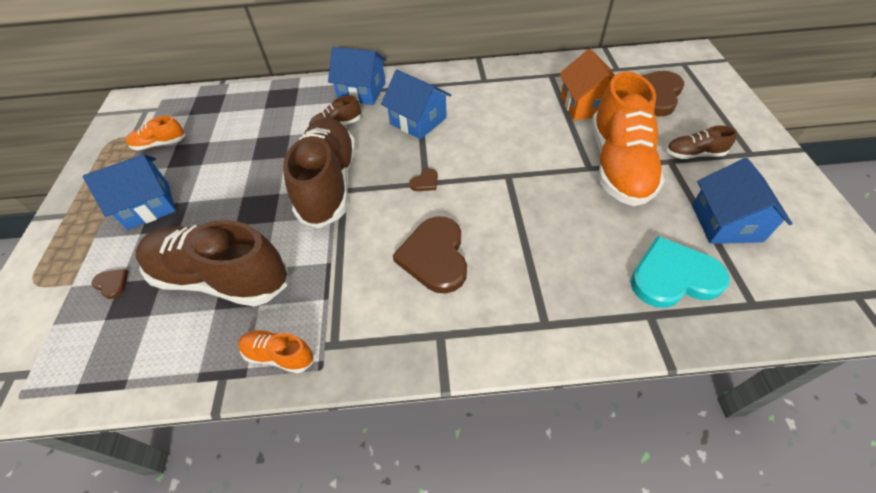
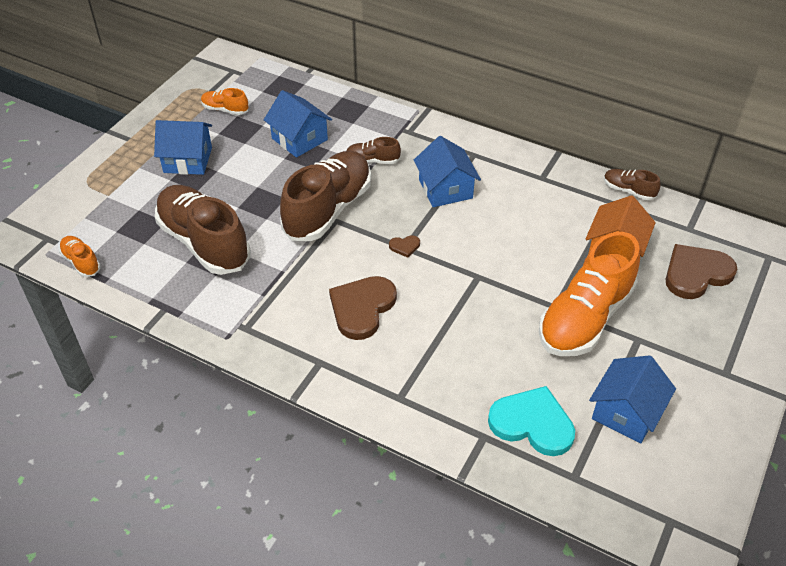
camera: 30 degrees right, 5 degrees down
brown heart [91,269,128,299] -> none
orange shoe [238,330,313,373] -> orange shoe moved to [59,236,101,277]
blue house [328,47,387,105] -> blue house moved to [264,90,332,158]
brown shoe [666,125,737,159] -> brown shoe moved to [604,169,661,200]

